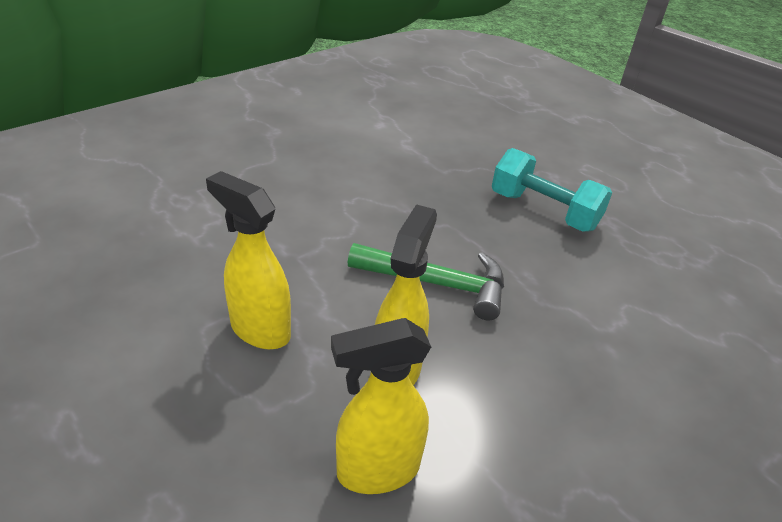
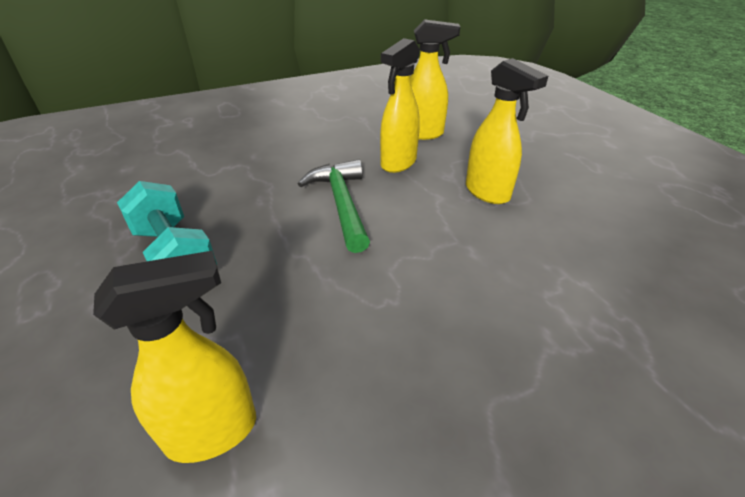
camera: 160 degrees left, 0 degrees up
green hammer [348,243,504,320] -> green hammer turned 45 degrees clockwise [298,159,370,253]
none -> yellow spray bottle [93,251,256,463]

